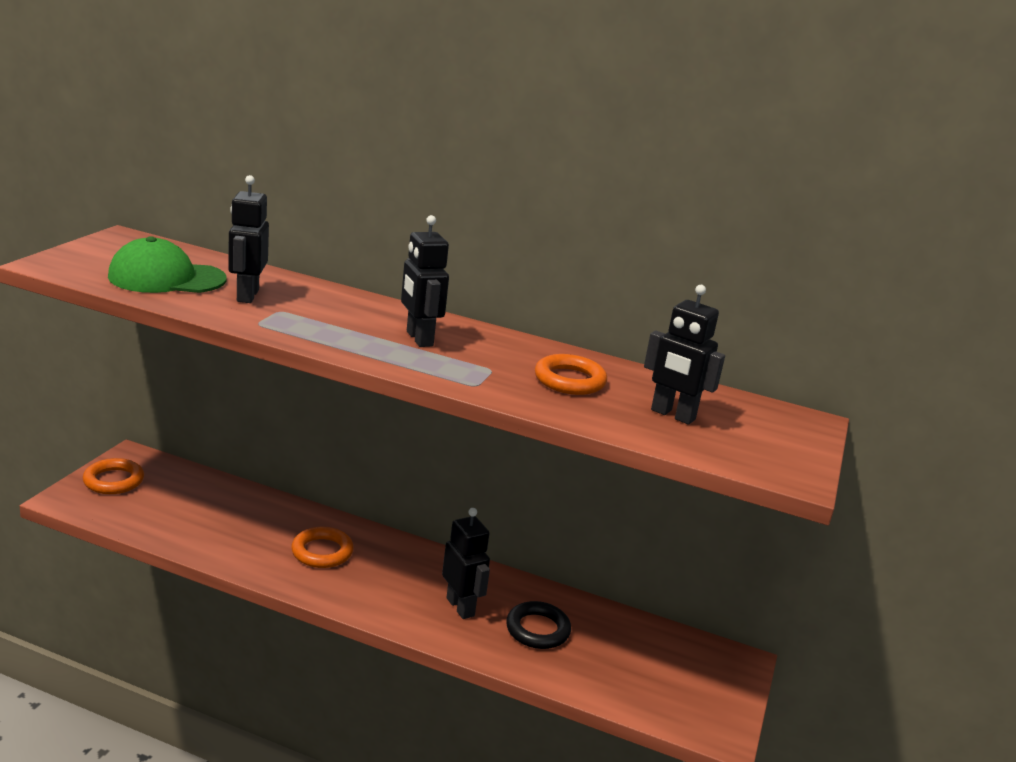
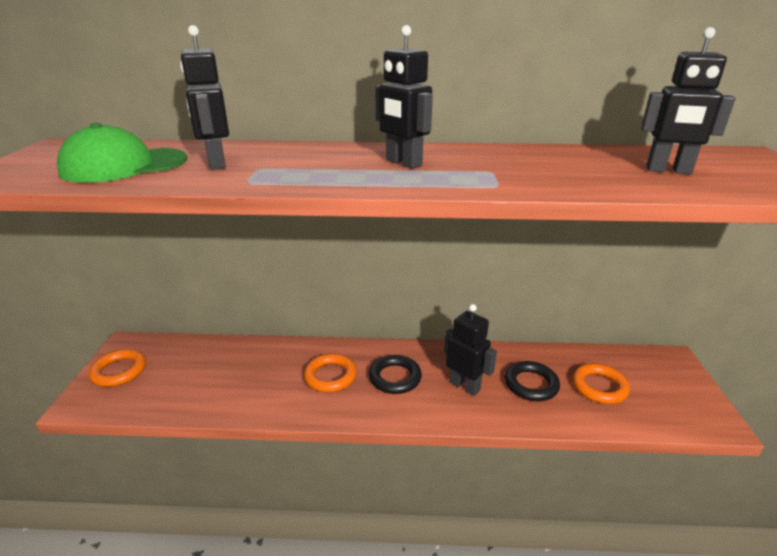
camera: 15 degrees left, 5 degrees up
orange ring [535,354,607,395] -> orange ring moved to [572,363,630,404]
none -> black ring [369,355,422,394]

